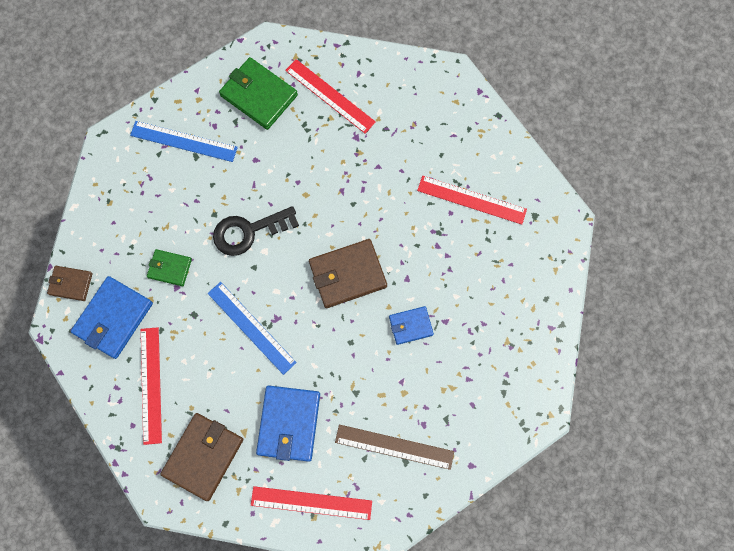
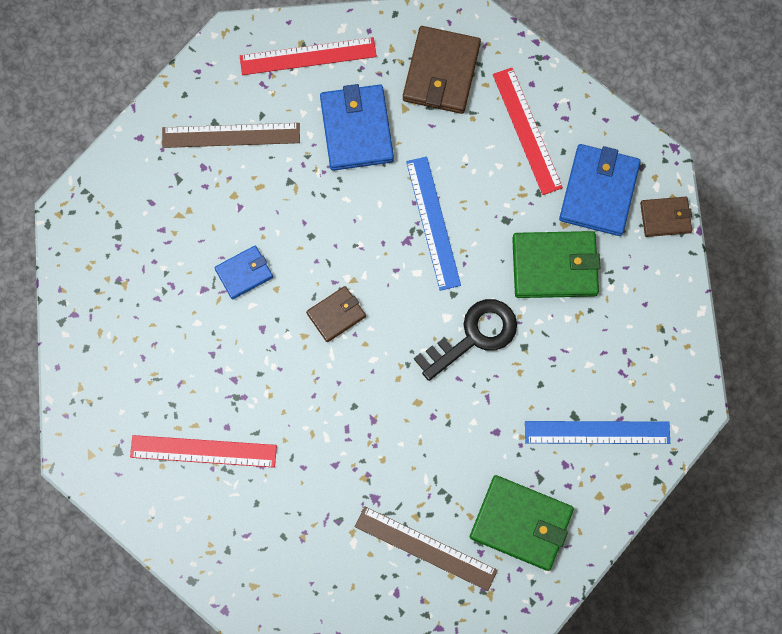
camera: 165 degrees right, 0 degrees up
green wallet [147,249,192,286] -> green wallet [512,231,600,298], size x1.74
blue ruler [208,282,297,375] -> blue ruler turned 45 degrees clockwise [406,157,461,291]
red ruler [285,59,376,133] -> brown ruler [355,506,498,591]
brown wallet [309,239,387,308] -> brown wallet [306,286,366,342], size x0.57

